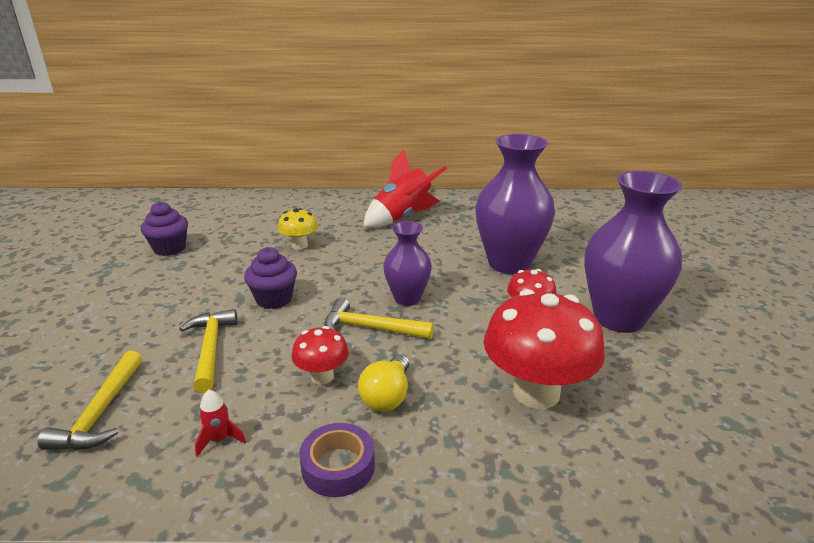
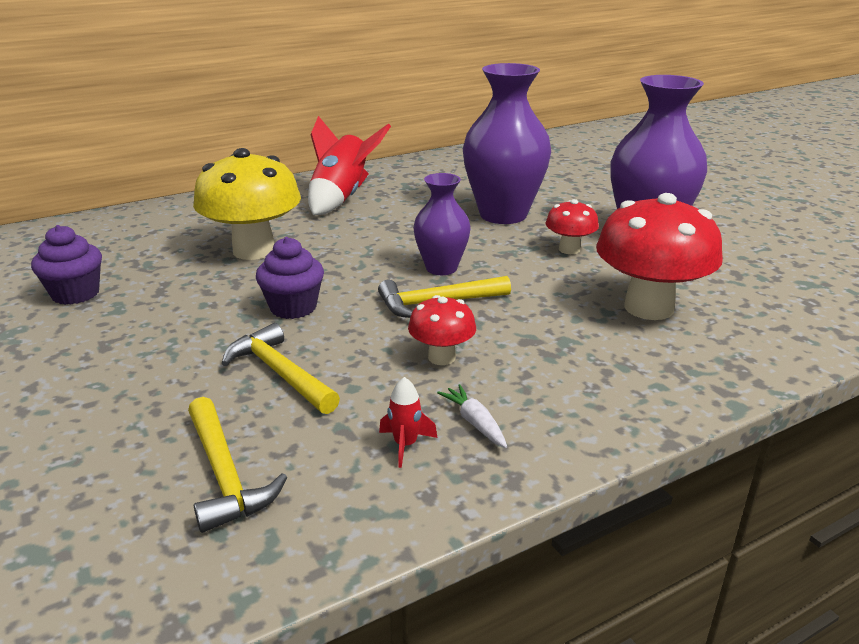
camera: 30 degrees left, 0 degrees up
yellow mushroom [278,208,318,250] -> yellow mushroom [193,148,301,260], size x1.96
purple tape [299,423,375,497] -> none
yellow light bulb [358,354,409,412] -> none
none -> white carrot [437,384,507,448]

